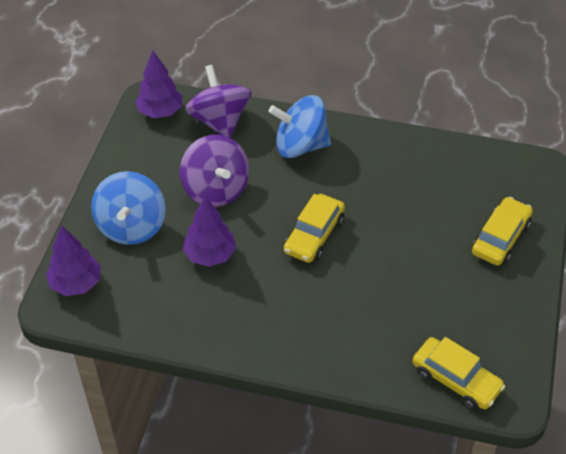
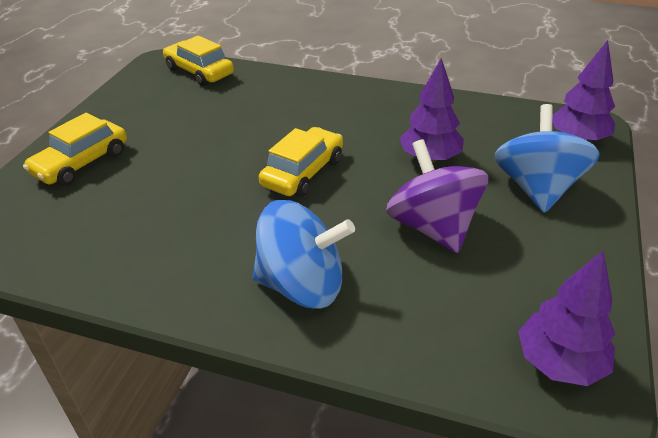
camera: 175 degrees left, 10 degrees down
purple spinning top [185,65,252,138] -> none

